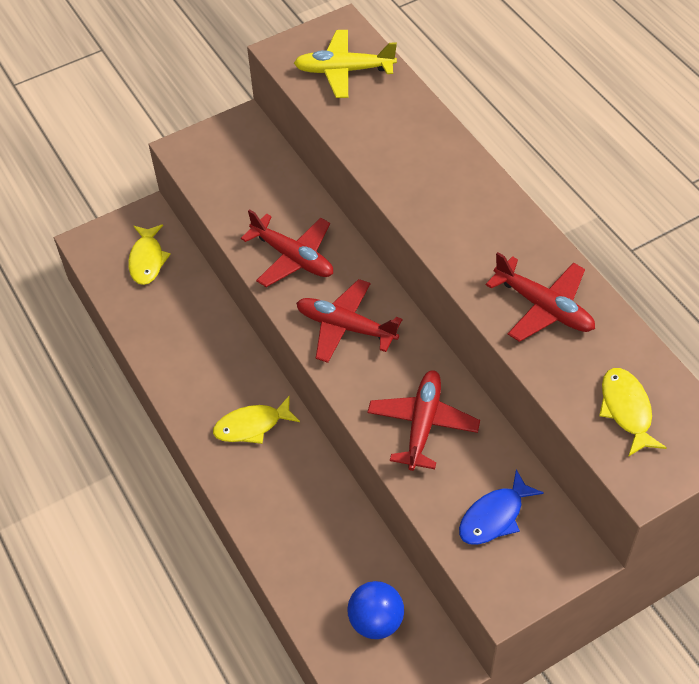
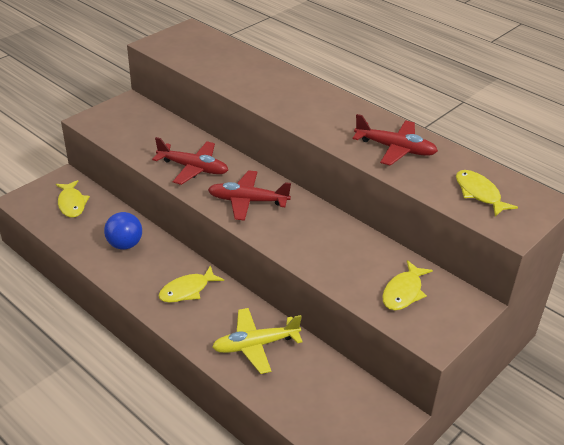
camera: 20 degrees left, 15 degrees down
yellow plane [294,30,397,98] -> yellow plane moved to [212,308,303,374]
blue ball [347,581,404,639] -> blue ball moved to [104,212,142,250]
red plane [367,370,480,471] -> none
blue fish [459,469,544,545] -> yellow fish [382,260,433,310]

